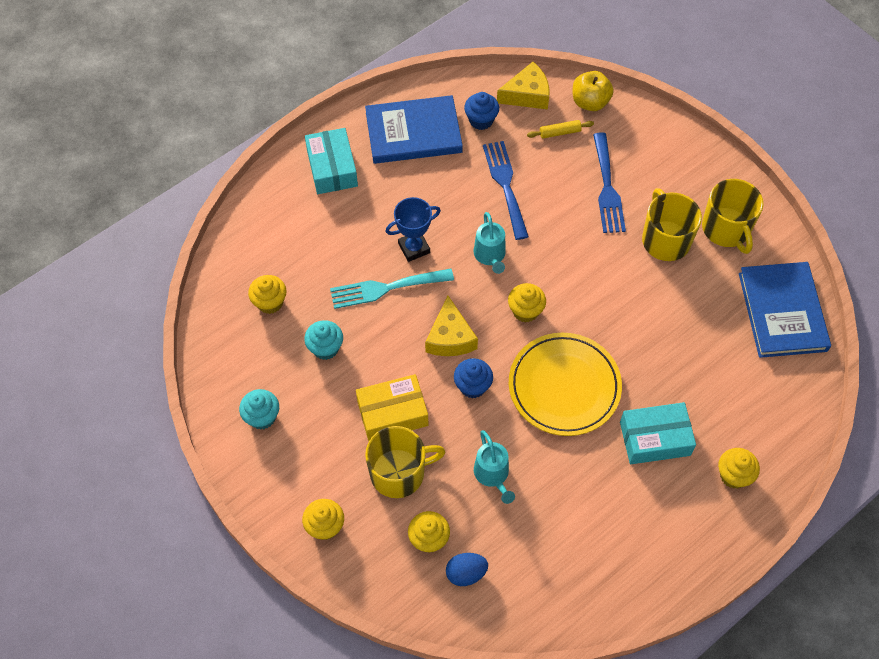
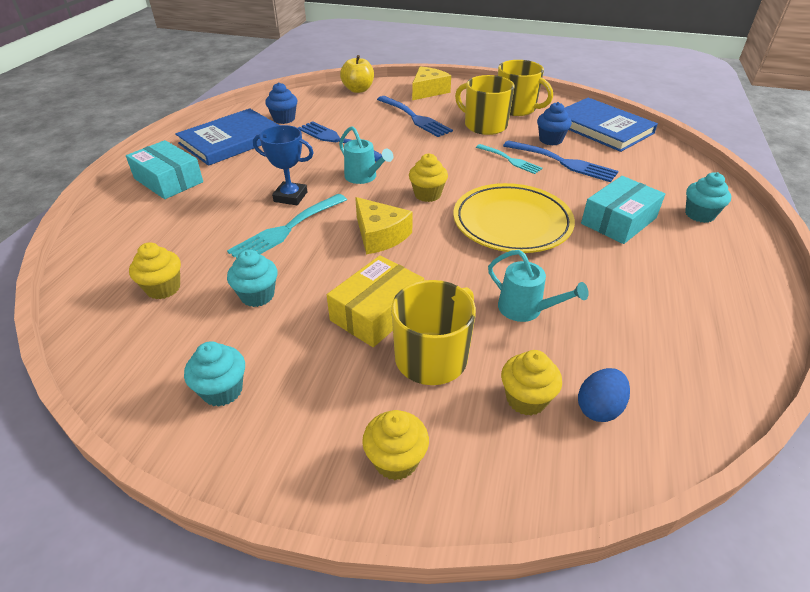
camera: 35 degrees left, 20 degrees down
blue trophy [385,197,441,262] -> blue trophy turned 75 degrees clockwise [253,125,314,205]
blue cupcake [454,358,493,398] -> blue cupcake moved to [537,102,572,146]
yellow cheese [497,62,549,110] -> yellow cheese moved to [412,67,451,100]
yellow rolling pin [527,120,594,138] -> none
yellow cupcake [718,448,760,489] -> turquoise cupcake [685,172,731,223]
none -> turquoise fork [476,144,543,174]
none -> blue fork [503,140,618,182]

